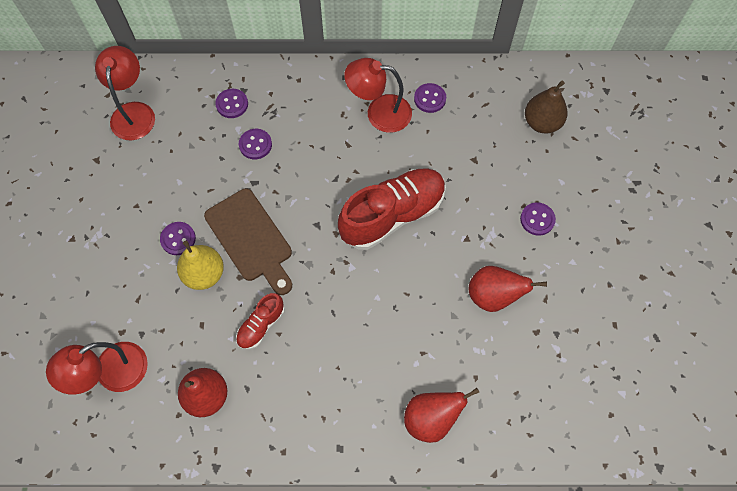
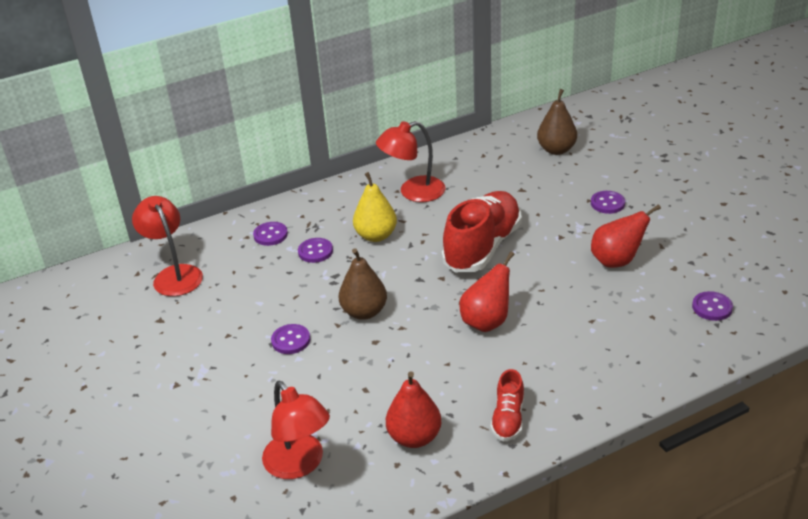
camera: 25 degrees left, 30 degrees down
red lamp [46,342,148,395] -> red lamp turned 60 degrees counterclockwise [262,381,330,479]
yellow pear [177,241,224,290] -> yellow pear moved to [353,172,397,242]
brown cutting board [204,189,292,295] -> brown pear [339,248,387,320]
red shoe [236,293,285,349] -> red shoe moved to [491,369,524,442]
red pear [404,388,479,443] -> red pear moved to [459,252,514,332]
purple button [414,83,446,113] -> purple button moved to [692,291,733,321]

